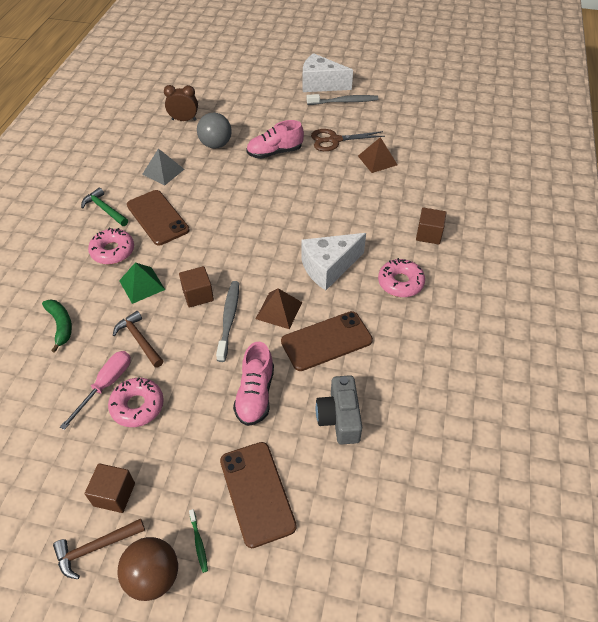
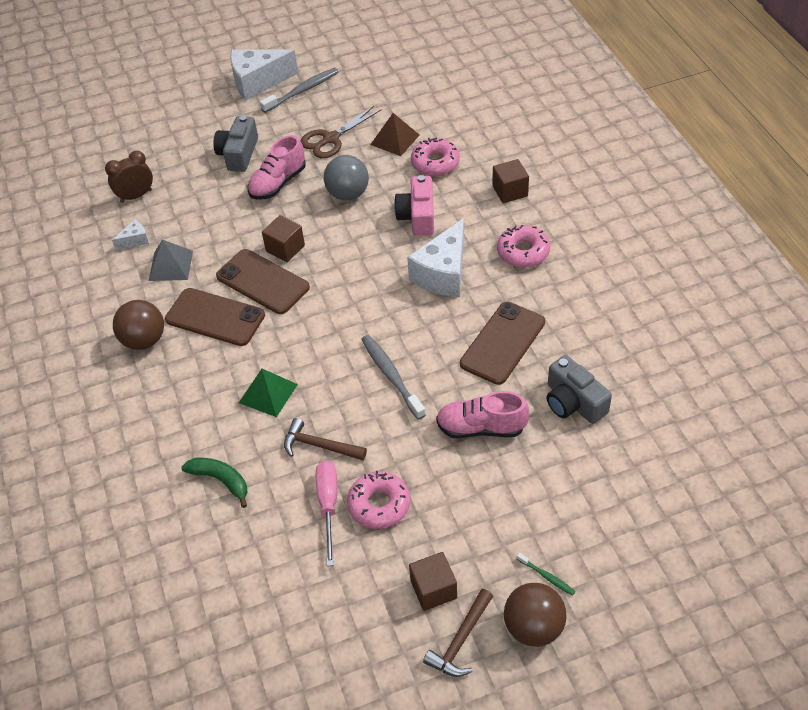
camera: 30 degrees left, 0 degrees up
green hammer [81,187,128,226] -> brown ball [113,300,164,350]
pink donut [88,228,134,264] -> pink donut moved to [411,138,460,176]
brown cube [179,266,214,308] -> brown cube moved to [262,215,305,262]
grey ball [197,113,232,149] -> grey ball moved to [324,155,369,201]
brown phone [220,442,297,548] -> brown phone moved to [216,249,310,314]
pink shoe [233,342,274,426] -> pink shoe turned 120 degrees clockwise [436,391,530,439]
brown pyramid [256,288,302,329] -> none
none -> white cheese [112,220,149,250]
none -> grey camera [213,115,258,172]
none -> pink camera [394,175,434,236]

